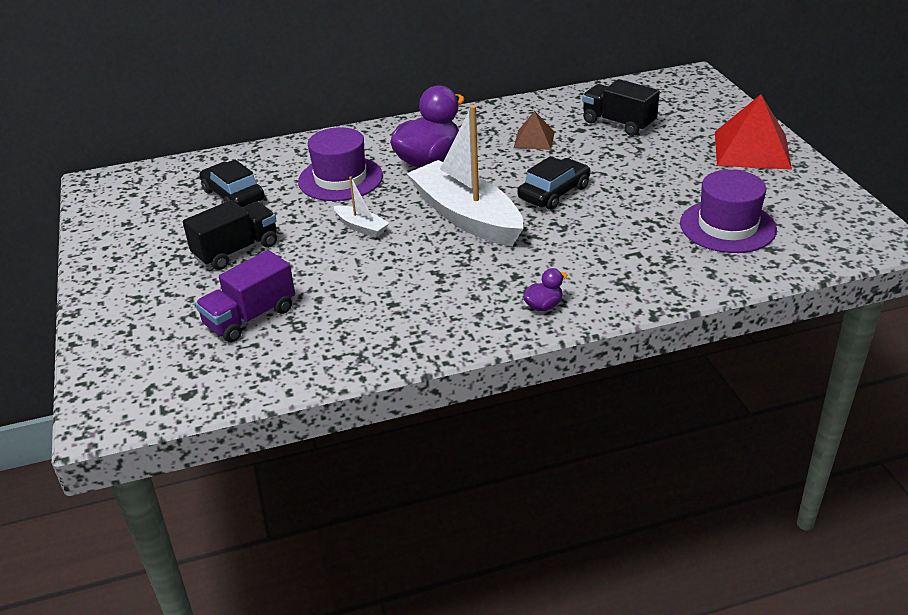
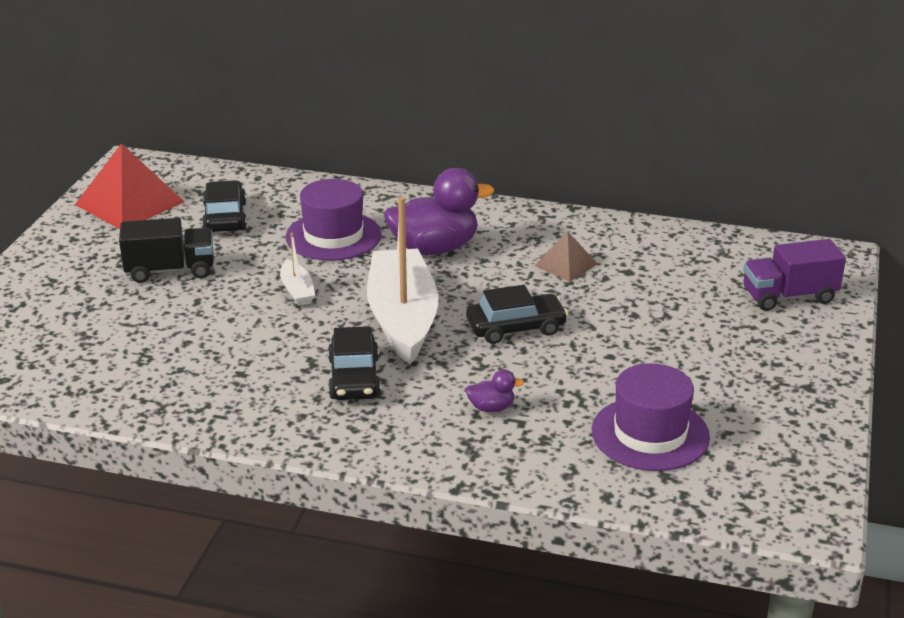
camera: 30 degrees right, 5 degrees down
purple truck [195,250,295,342] -> purple truck moved to [743,239,846,311]
purple duck [523,268,568,311] -> purple duck moved to [465,369,524,412]
black truck [582,79,660,136] -> none
red pyramid [715,94,792,170] -> red pyramid moved to [75,143,184,229]
none -> black car [328,326,381,400]

